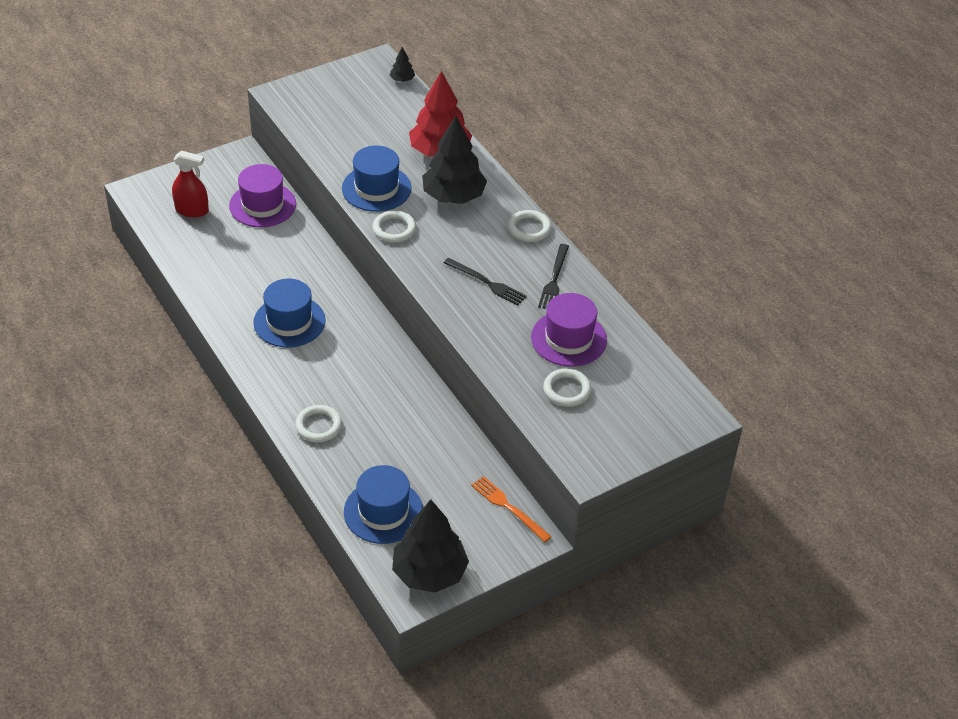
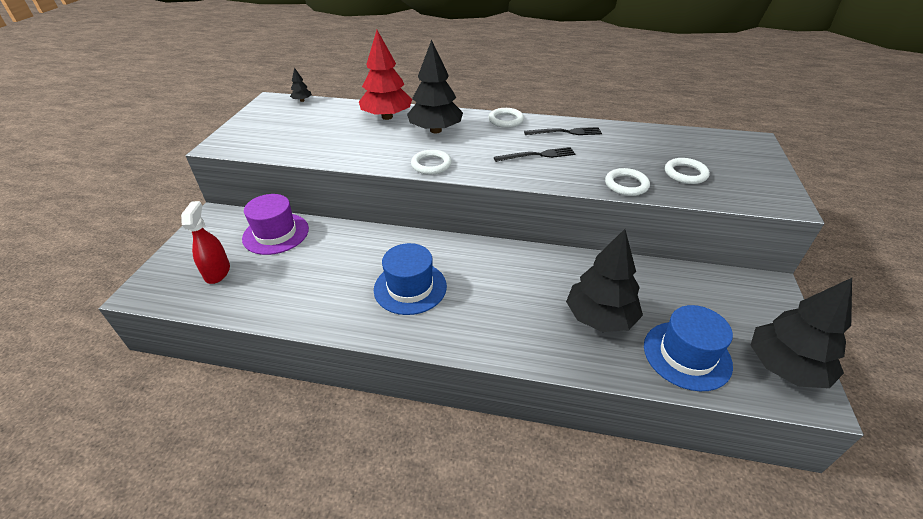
camera: 45 degrees left, 5 degrees down
red spray bottle [172,151,209,217] -> red spray bottle turned 60 degrees counterclockwise [181,201,230,284]
white ring [295,405,342,442] -> white ring moved to [605,168,650,196]
blue hat [342,146,412,212] -> none
orange fork [471,476,552,542] -> none
purple hat [531,293,607,367] -> none
black fork [538,244,569,309] -> black fork turned 60 degrees counterclockwise [524,127,602,135]
none -> black tree [566,229,643,332]

